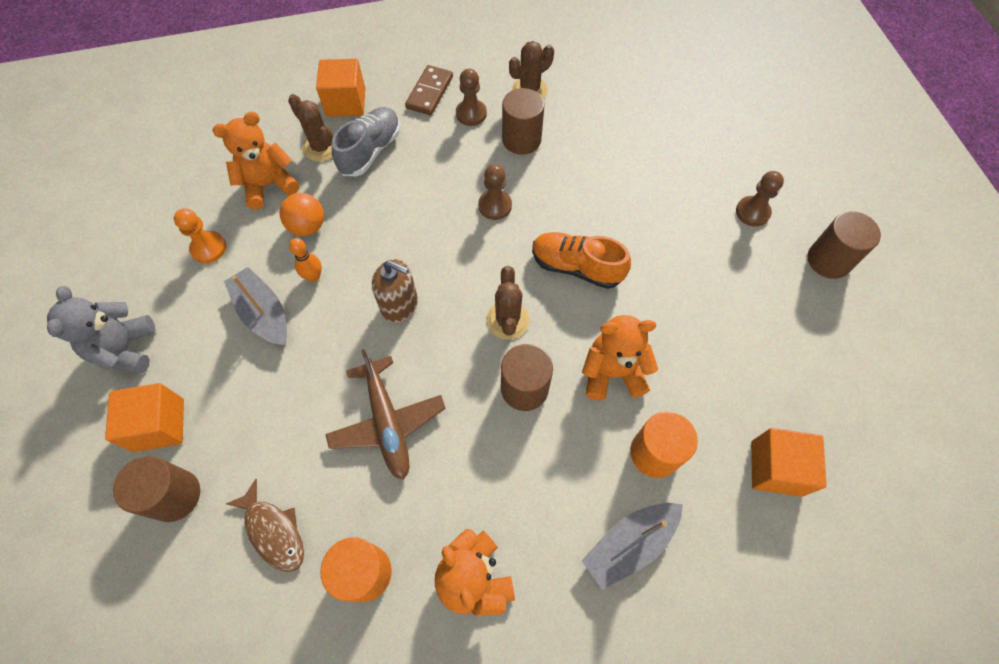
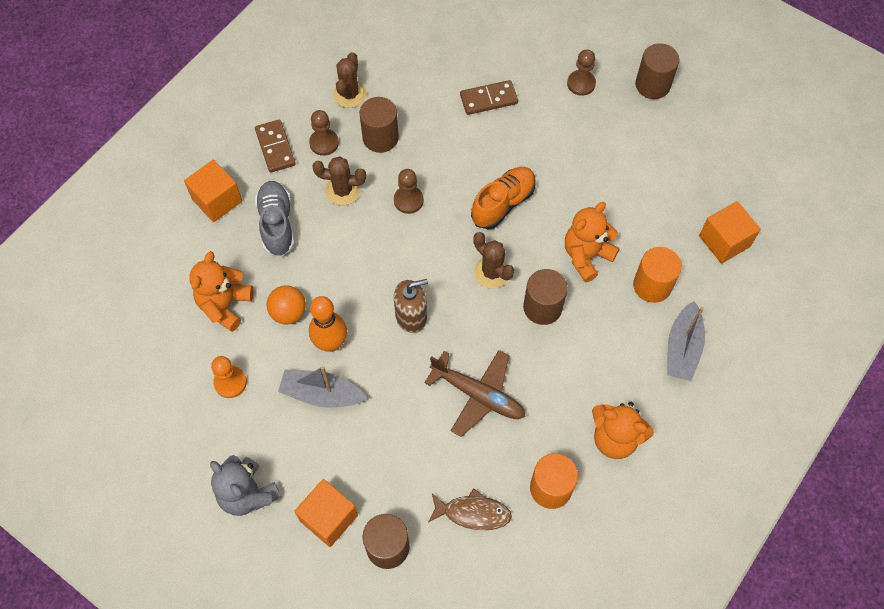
camera: 40 degrees left, 0 degrees up
brown cactus [288,94,334,162] -> brown cactus moved to [312,156,366,206]
orange bowling pin [289,238,322,282] -> orange bowling pin [309,296,347,352], size x1.68
orange shoe [532,232,631,289] -> orange shoe turned 150 degrees clockwise [471,167,536,229]
none -> brown domino [460,80,518,115]

